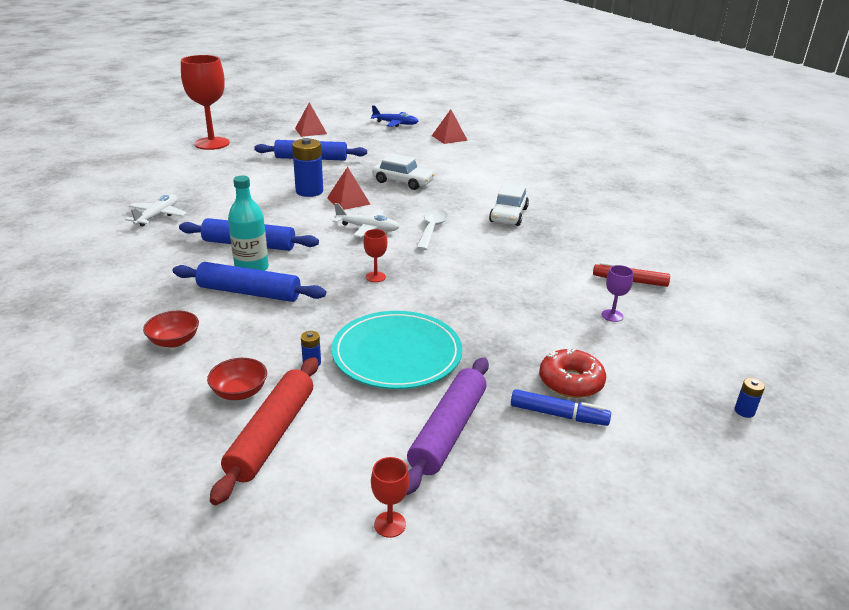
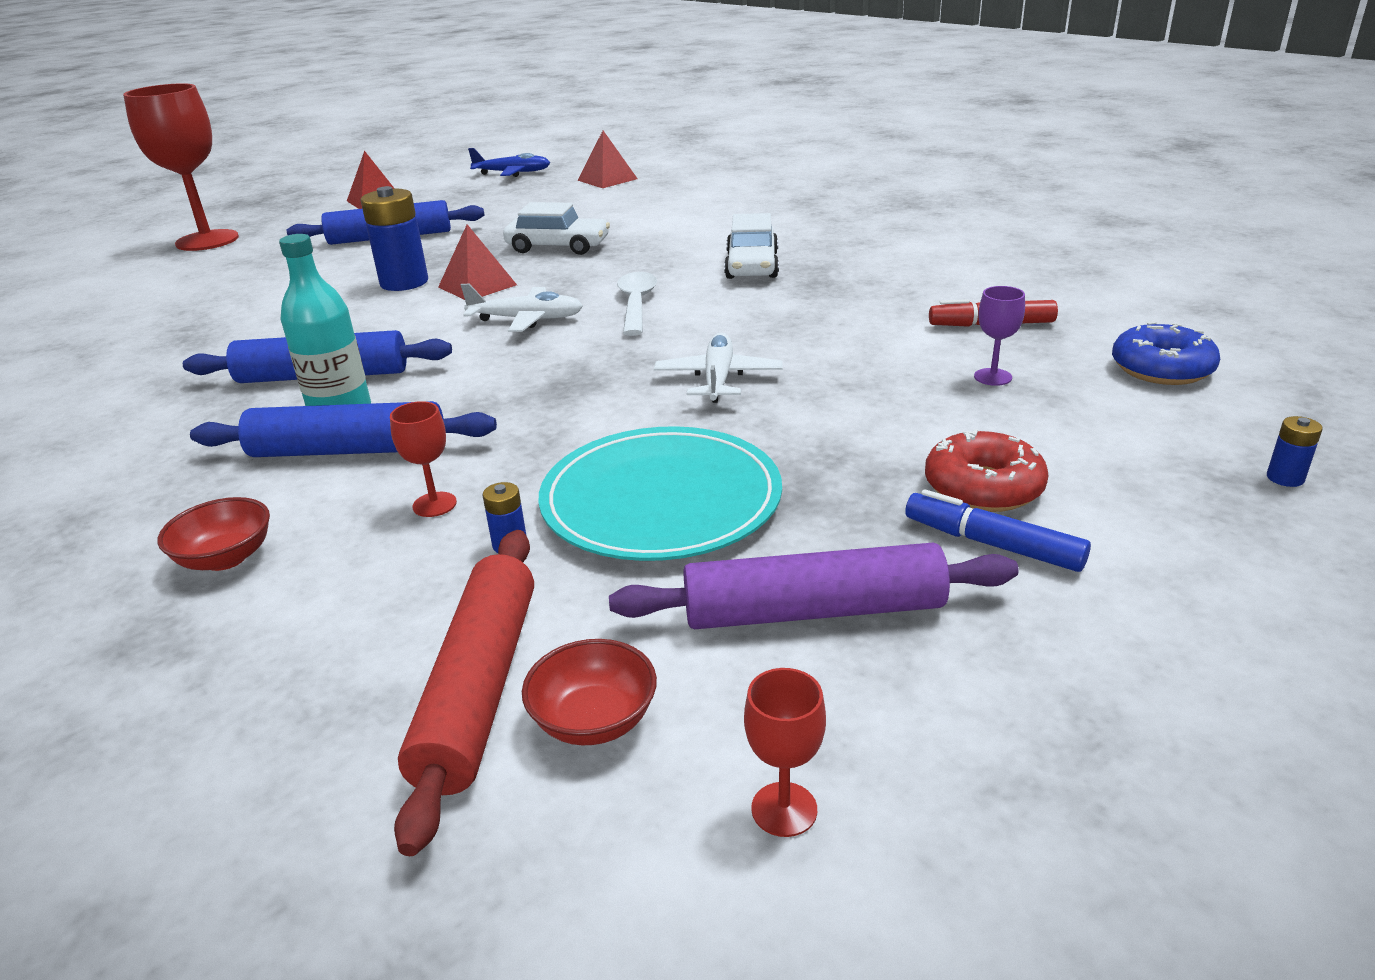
camera: 10 degrees left, 0 degrees up
white plane [125,194,187,226] -> white plane moved to [654,333,783,403]
red bowl [207,358,267,400] -> red bowl moved to [522,639,657,745]
red goblet [364,229,387,282] -> red goblet moved to [390,401,457,517]
purple rolling pin [406,357,489,495] -> purple rolling pin turned 75 degrees clockwise [609,543,1019,629]
blue marker [511,389,611,426] -> blue marker turned 150 degrees counterclockwise [905,489,1091,572]
none -> blue donut [1112,322,1220,385]

